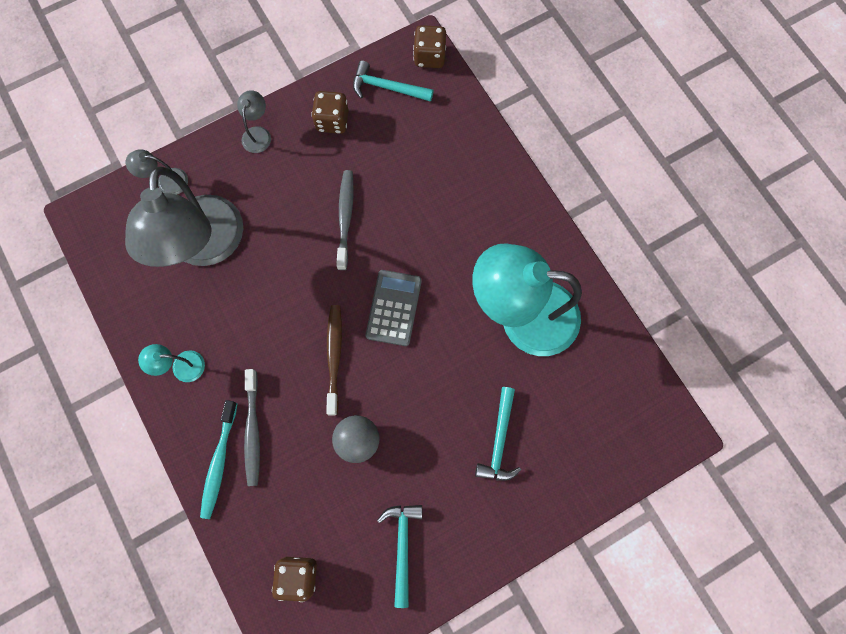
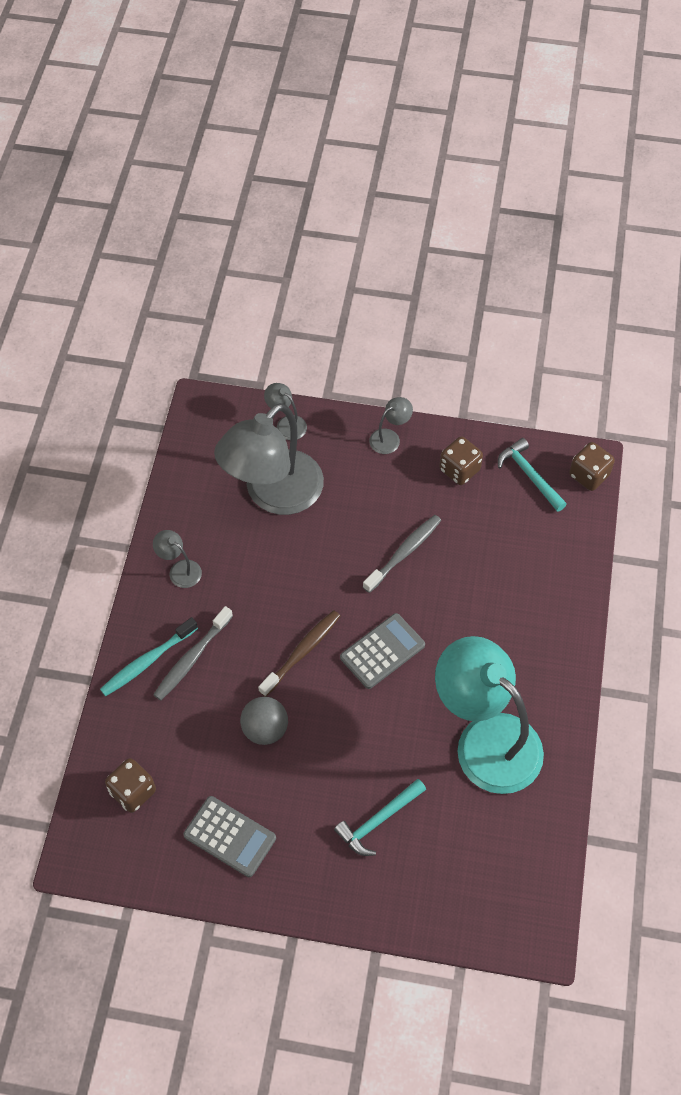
camera: 40 degrees right, 15 degrees down
turquoise lamp [138,344,205,382] -> grey lamp [153,530,202,588]
turquoise hammer [377,505,422,608] -> grey calculator [183,796,276,877]

